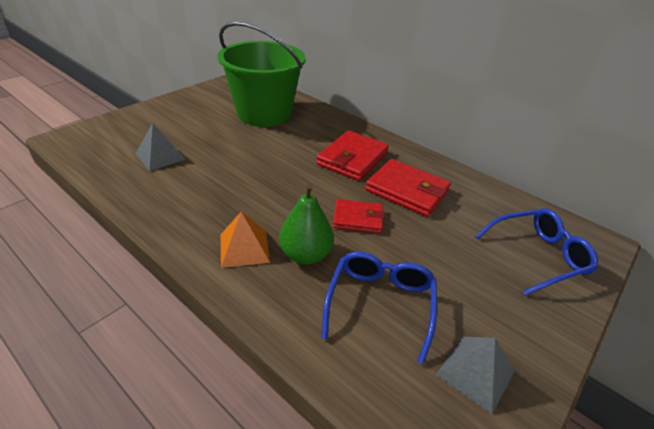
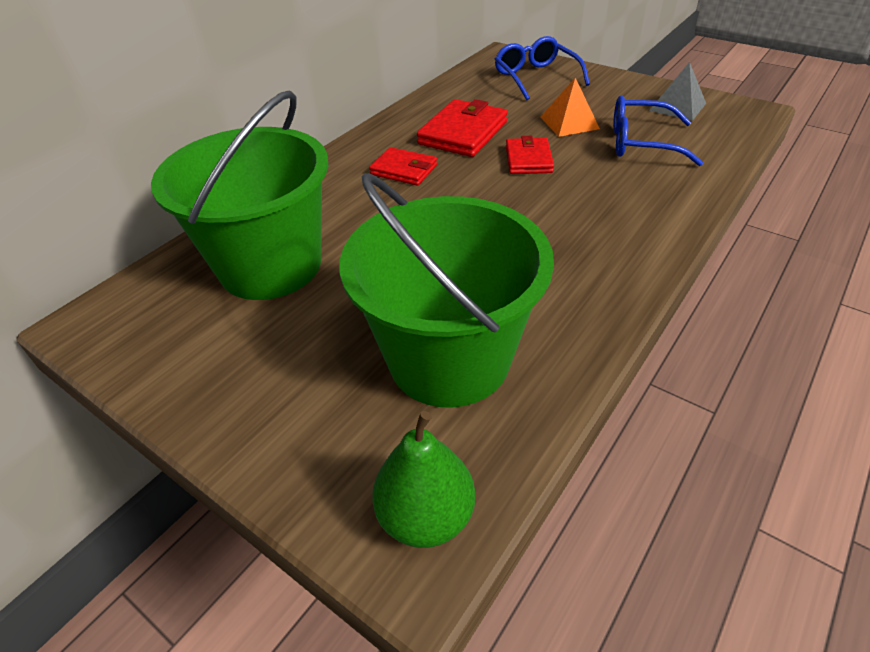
camera: 90 degrees left, 5 degrees up
grey pyramid [136,123,186,171] -> green bucket [340,173,554,408]
orange pyramid [221,212,270,268] -> orange pyramid moved to [540,78,600,137]
green pear [279,184,334,265] -> green pear moved to [372,411,475,548]
red wallet [316,131,389,181] -> red wallet [369,147,437,186], size x0.63

